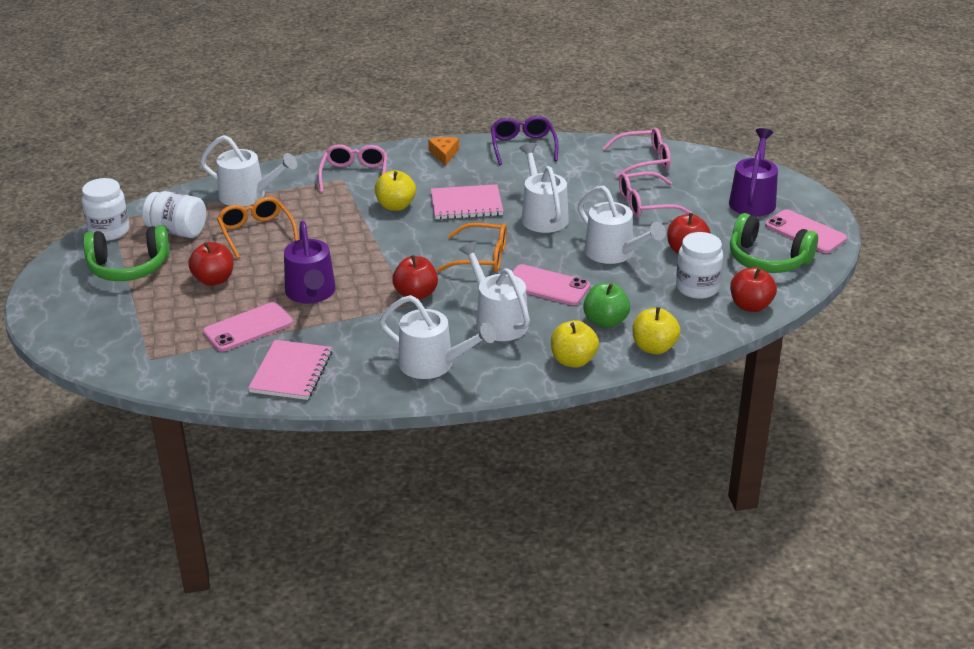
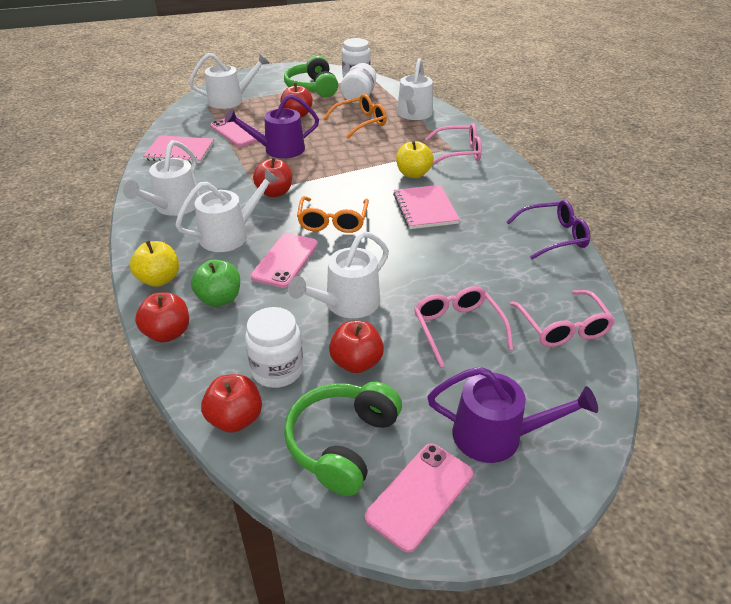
camera: 85 degrees right, 5 degrees up
orange cheese [428,137,459,166] -> none
white watering can [519,143,569,233] -> white watering can moved to [189,53,270,109]
yellow apple [633,307,680,354] -> red apple [135,292,189,342]

